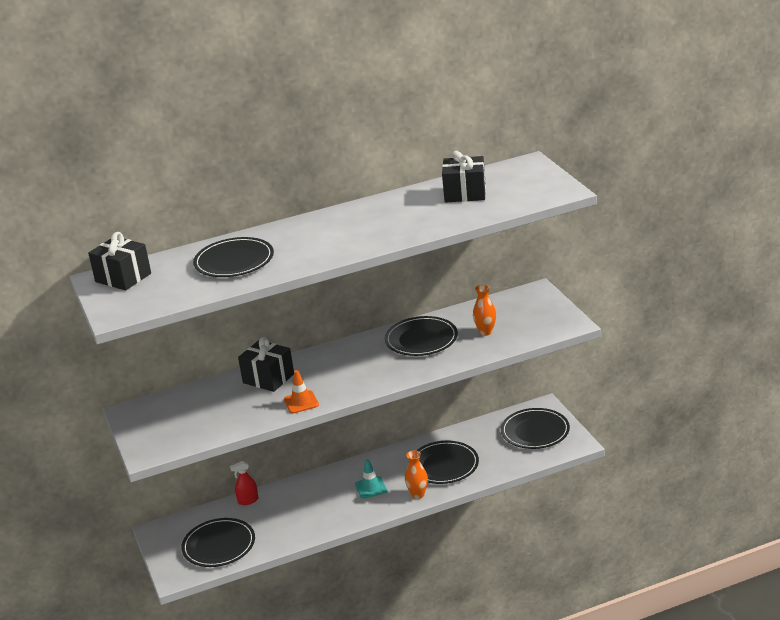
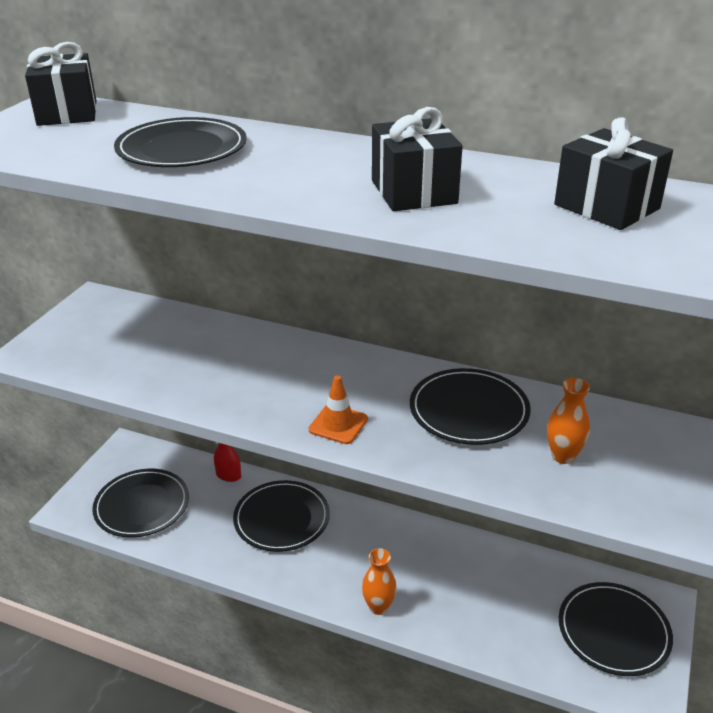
camera: 40 degrees right, 5 degrees up
black gift [238,337,294,392] -> black gift moved to [372,107,463,211]
orange traffic cone [284,370,319,414] -> orange traffic cone moved to [309,375,368,444]
turquoise traffic cone [355,459,387,499] -> none
black plate [416,441,479,484] -> black plate moved to [233,480,330,552]

